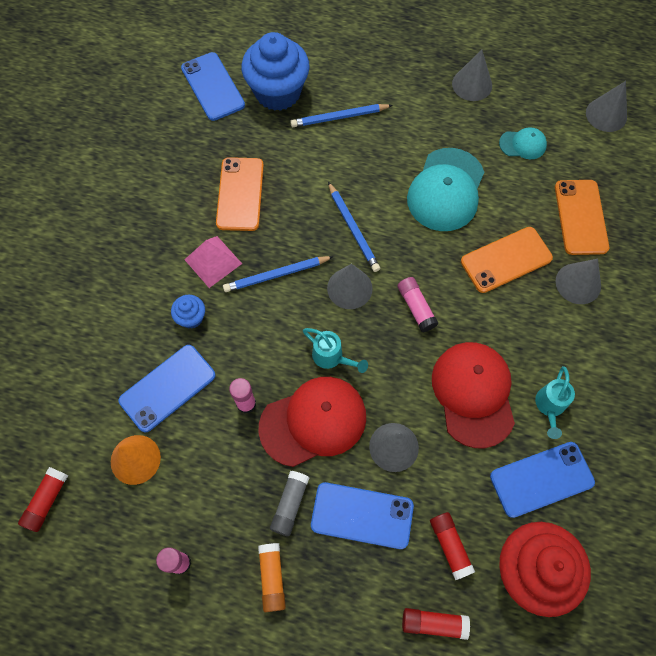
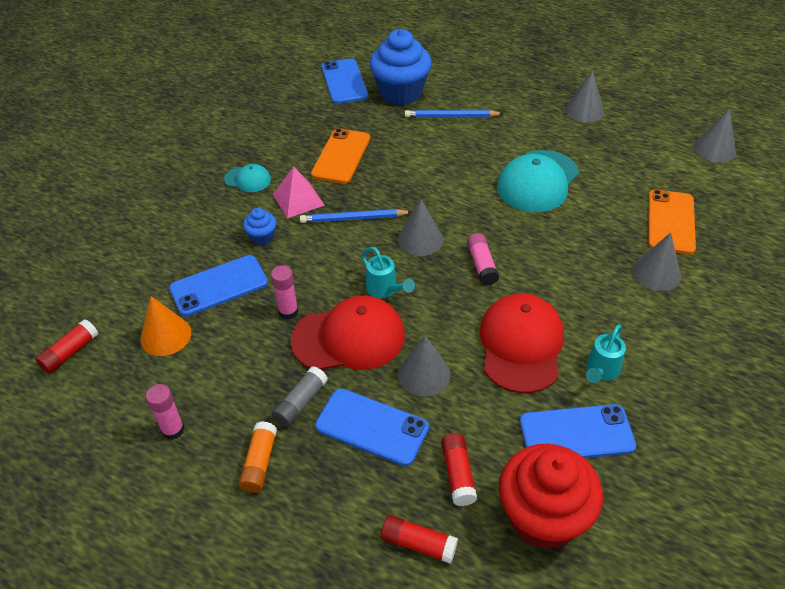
camera: 15 degrees right, 20 degrees down
blue pencil [328,182,380,272] -> none
orange phone [461,227,553,293] -> none
turquoise cap [499,127,547,159] -> turquoise cap moved to [224,164,271,192]

